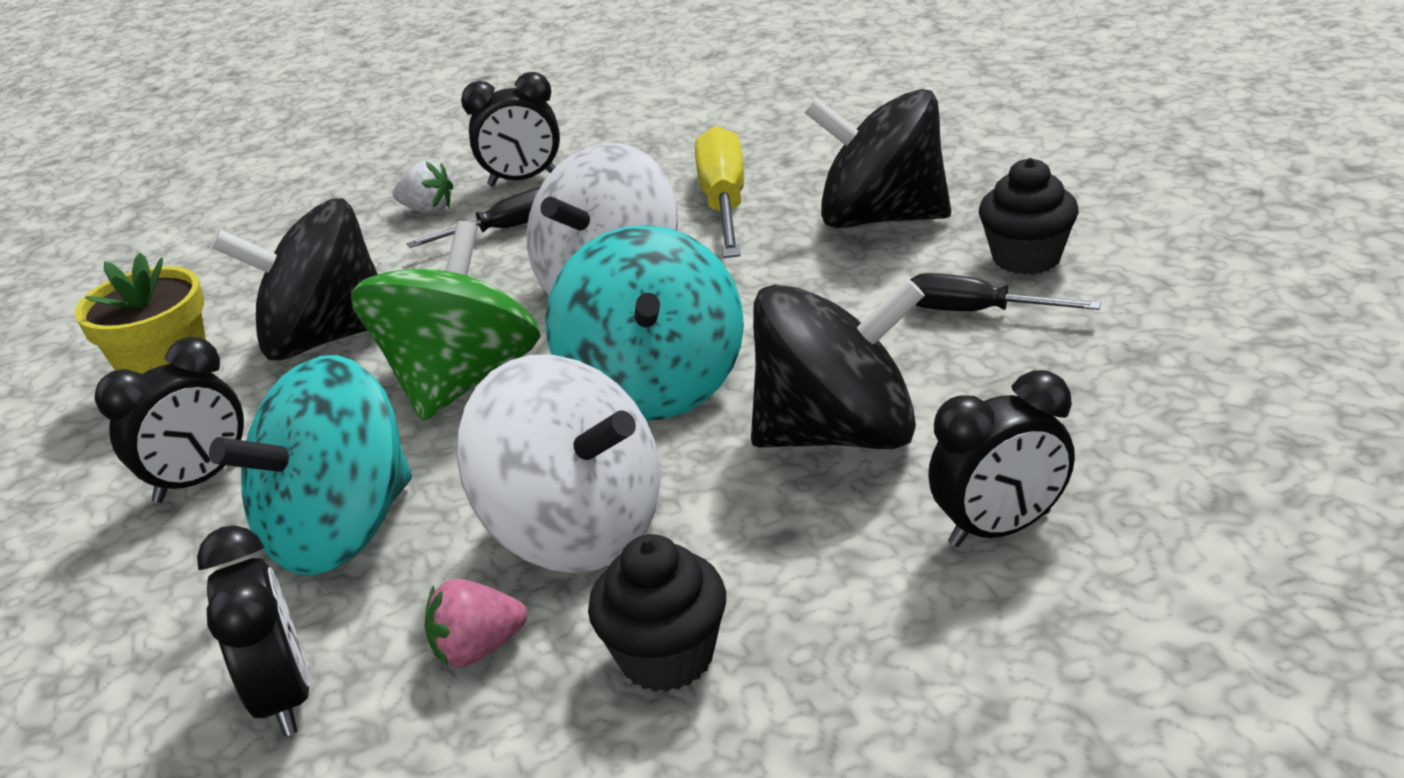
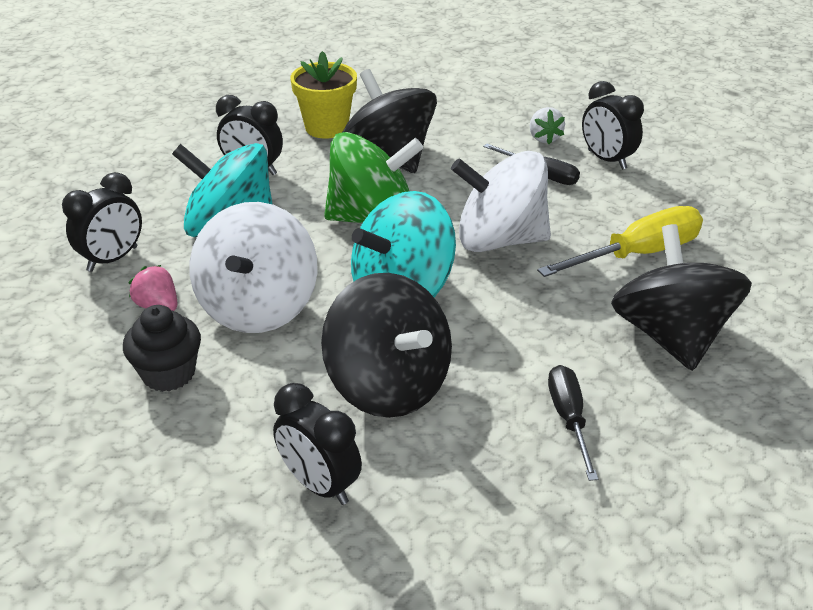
camera: 60 degrees right, 5 degrees up
black cupcake [979,158,1079,275] -> none

